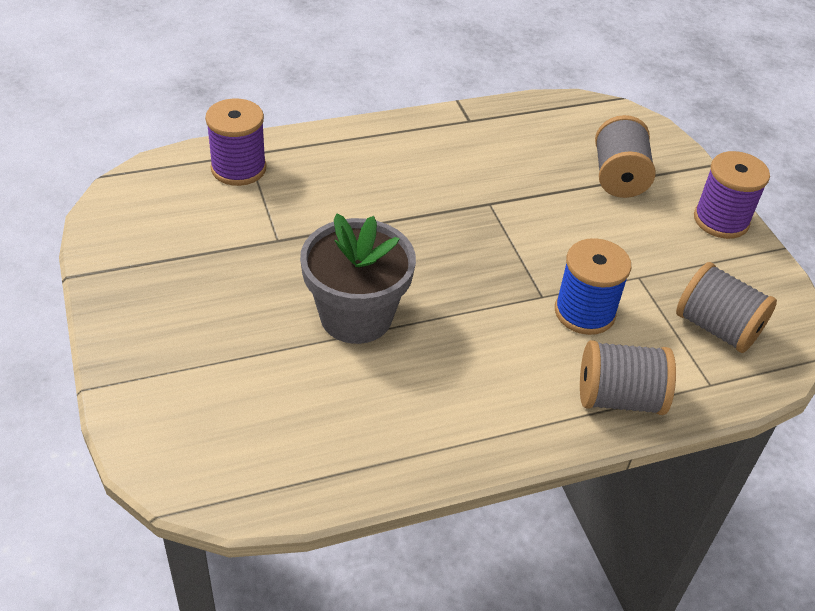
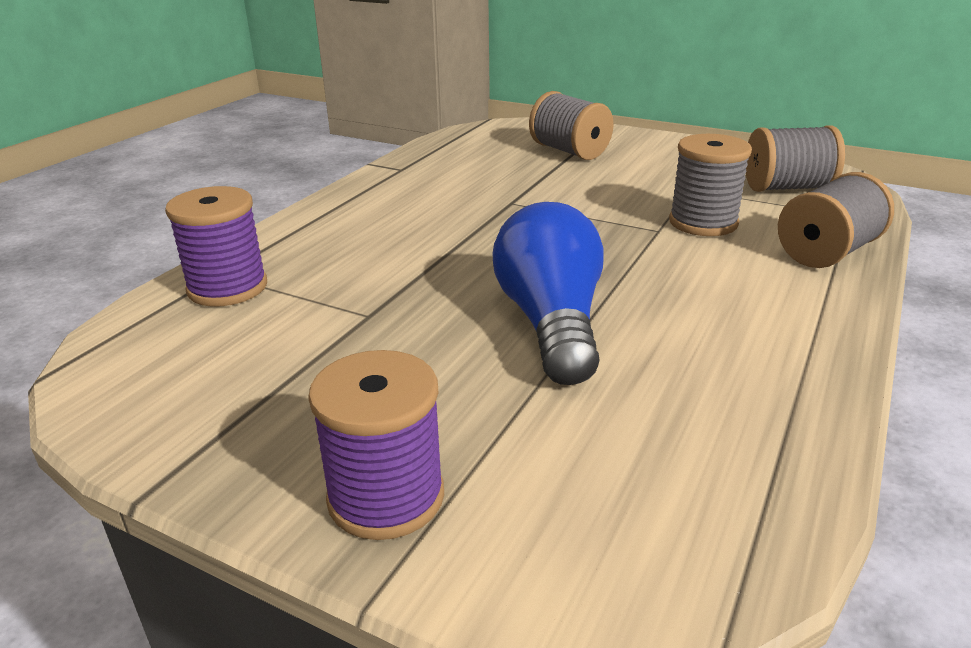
camera: 40 degrees left, 15 degrees down
grey flower pot [300,214,416,344] -> blue light bulb [492,202,604,385]
blue spool [555,238,631,335] -> grey spool [669,134,752,236]
purple spool [694,151,770,239] -> purple spool moved to [308,350,444,540]

